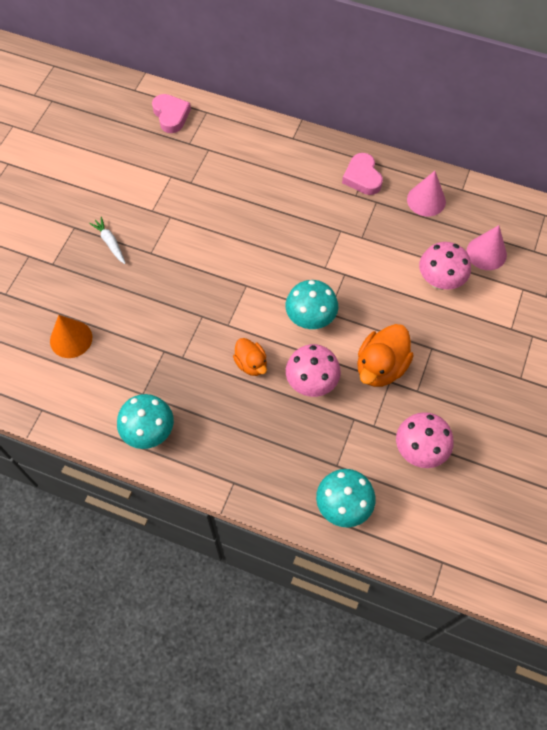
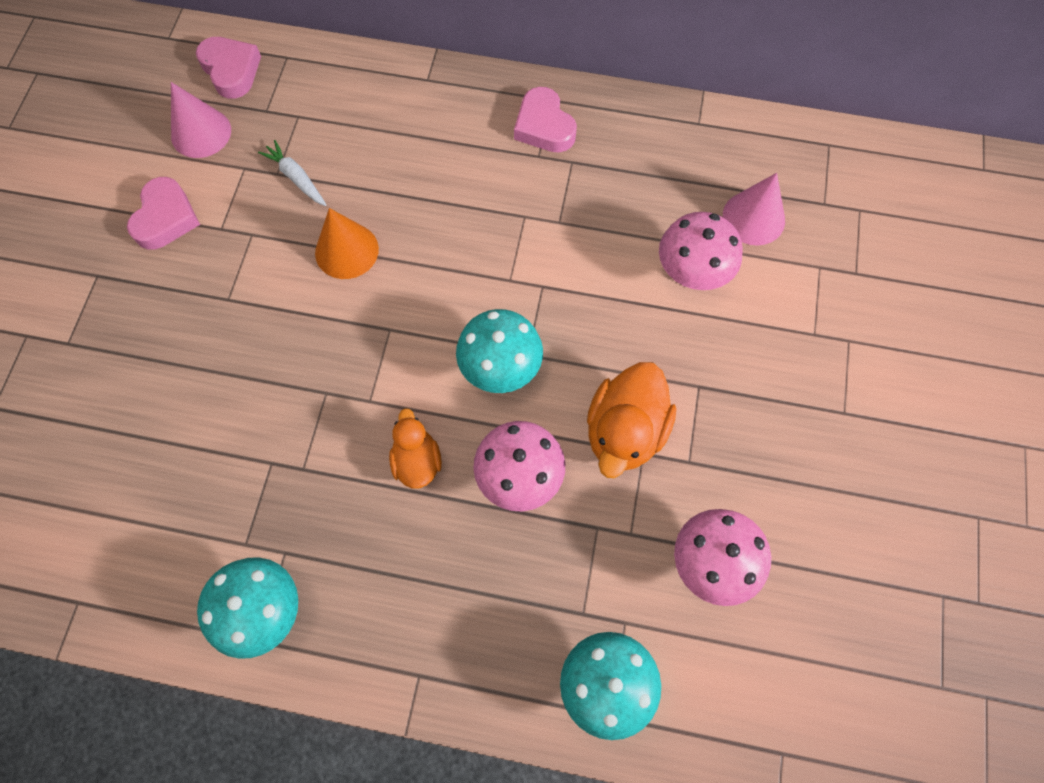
camera: 10 degrees left, 5 degrees up
orange cone [50,315,92,358] -> orange cone moved to [315,208,379,279]
white carrot [89,217,126,264] -> white carrot moved to [258,140,326,206]
orange duck [233,338,267,376] -> orange duck turned 150 degrees counterclockwise [389,408,442,488]
pink cone [407,171,446,216] -> pink cone moved to [171,82,231,158]
none -> pink heart [127,177,200,250]

